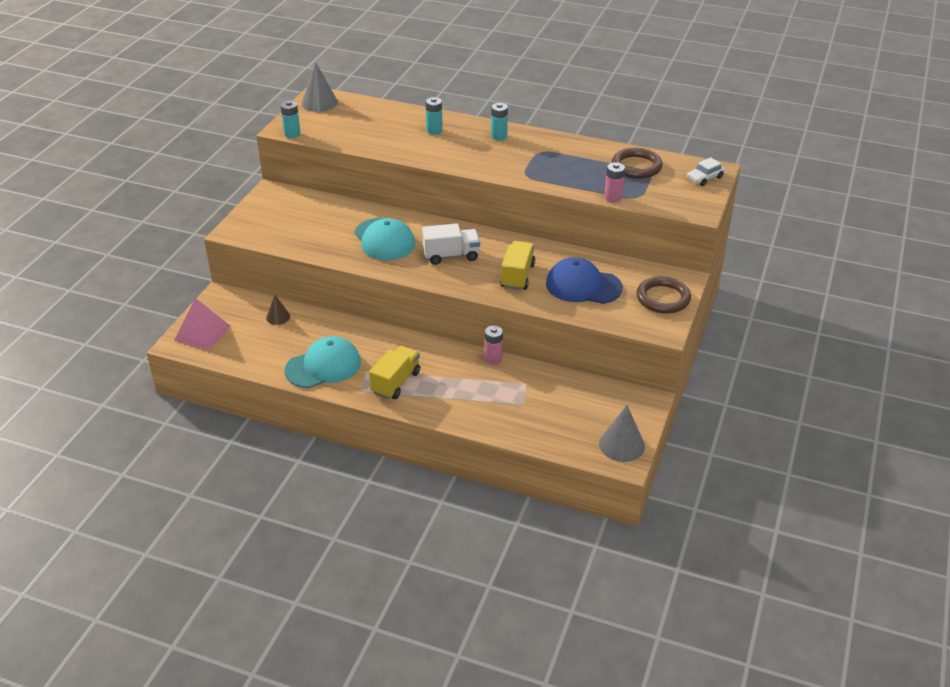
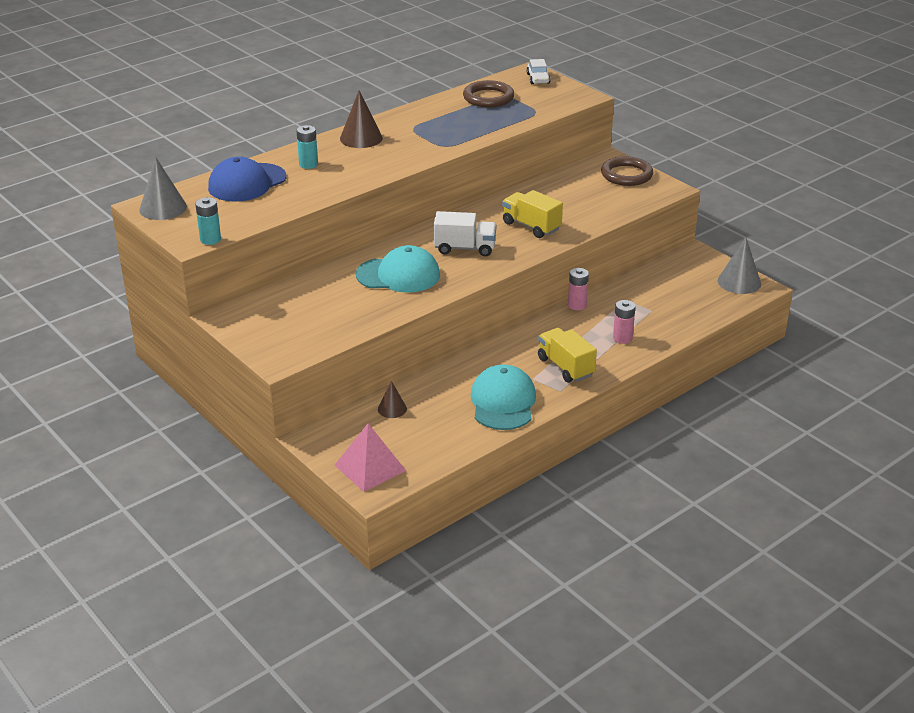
camera: 60 degrees left, 5 degrees down
white truck [422,223,480,265] -> white truck turned 75 degrees clockwise [434,211,496,256]
turquoise battery [491,103,508,141] -> brown cone [340,90,383,148]
blue cap [546,257,622,304] -> blue cap moved to [208,157,286,202]
pink battery [604,162,625,203] -> pink battery moved to [613,300,636,344]

